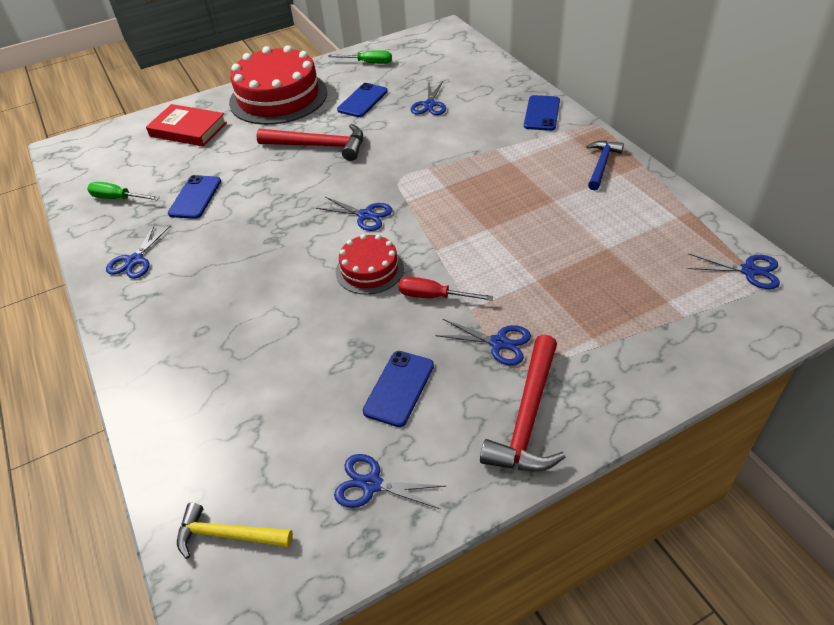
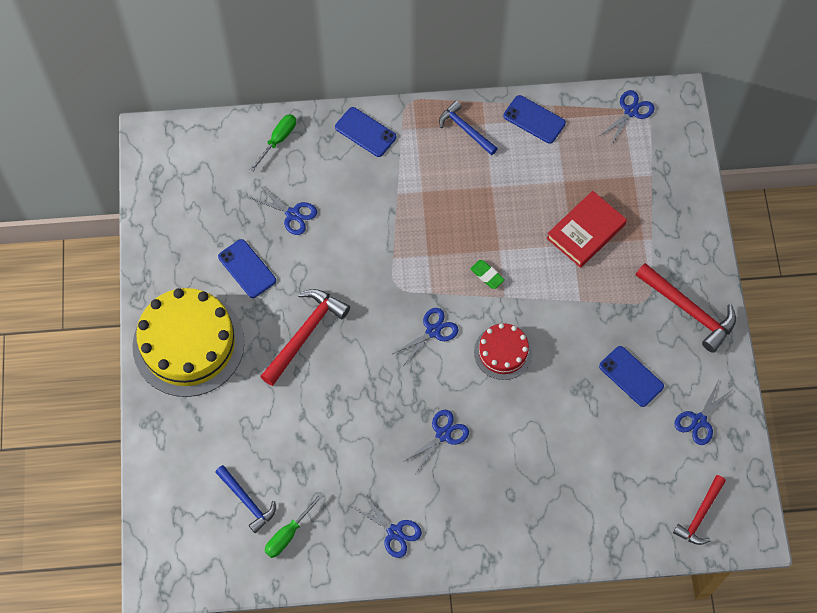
camera: 70 degrees left, 20 degrees up
red book [146,104,227,147] -> red book moved to [547,191,627,268]
blue phone [168,175,221,219] -> blue phone moved to [503,95,566,144]
yellow hammer [177,503,293,559] -> red hammer [673,475,726,545]
red cake [229,45,327,125] -> yellow cake [132,288,245,397]
green screwdriver [328,50,392,64] -> green screwdriver moved to [249,114,296,172]
red screwdriver [398,277,493,301] -> none
blue scissors [436,319,531,365] -> blue scissors moved to [403,410,469,474]
none -> blue hammer [215,465,276,533]
none -> green eraser [470,260,505,289]

